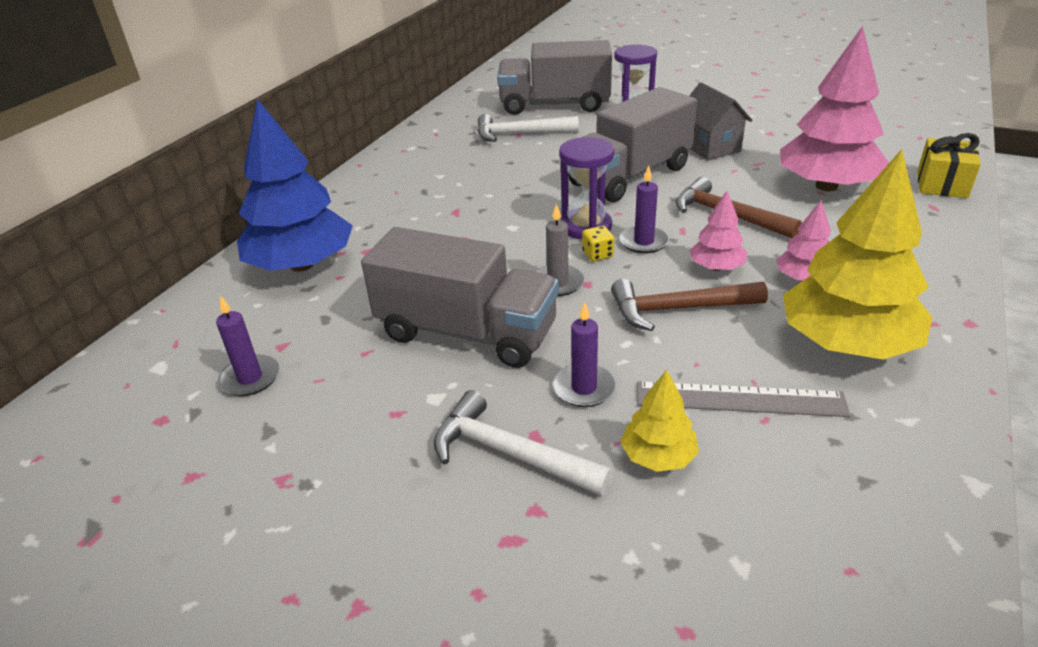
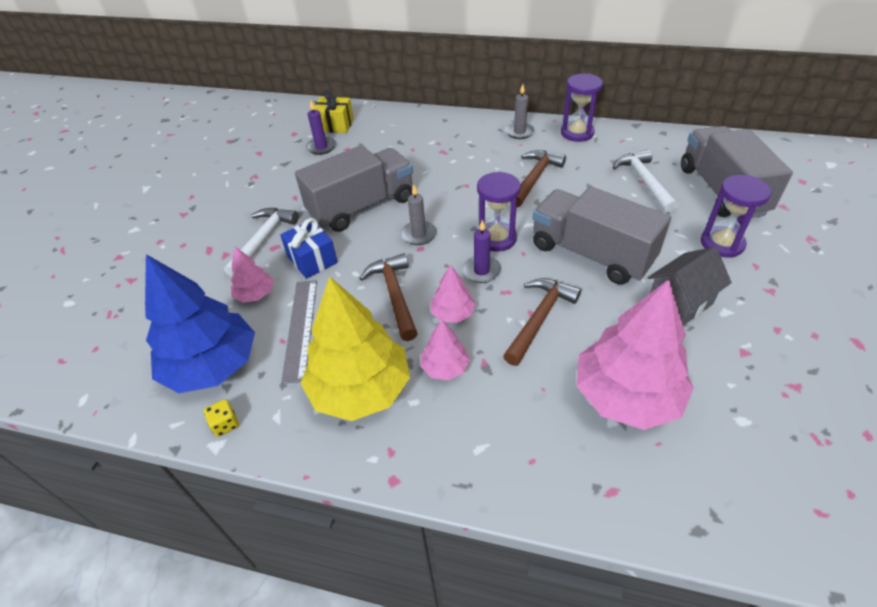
camera: 80 degrees right, 10 degrees up
blue tree [237,99,353,272] -> blue tree moved to [145,254,255,393]
grey truck [361,227,559,368] -> grey truck turned 135 degrees counterclockwise [295,145,413,232]
purple candle [553,302,616,407] -> blue gift [280,218,338,279]
yellow dice [582,226,614,261] -> yellow dice moved to [204,399,239,437]
yellow tree [620,370,699,472] -> pink tree [231,247,274,303]
yellow gift [917,133,981,198] -> yellow gift moved to [314,90,354,133]
none -> grey candle [505,84,535,139]
none -> brown hammer [517,150,566,207]
none -> purple hourglass [561,74,603,142]

